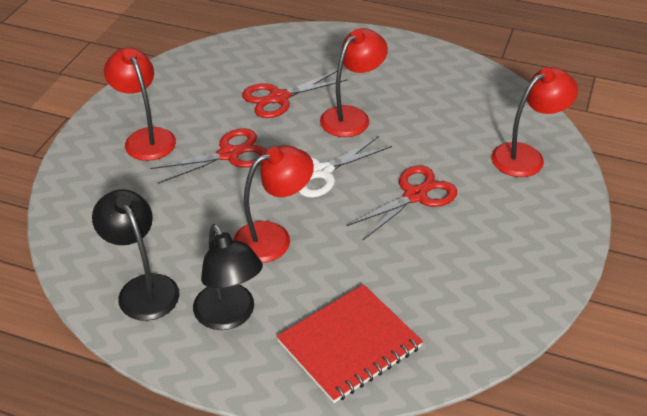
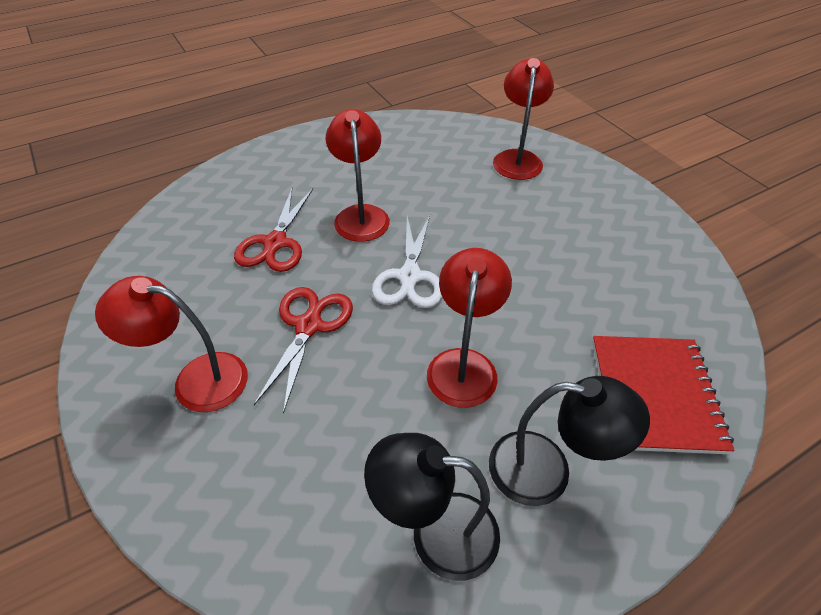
camera: 50 degrees left, 5 degrees up
red scissors [347,165,457,240] -> none

